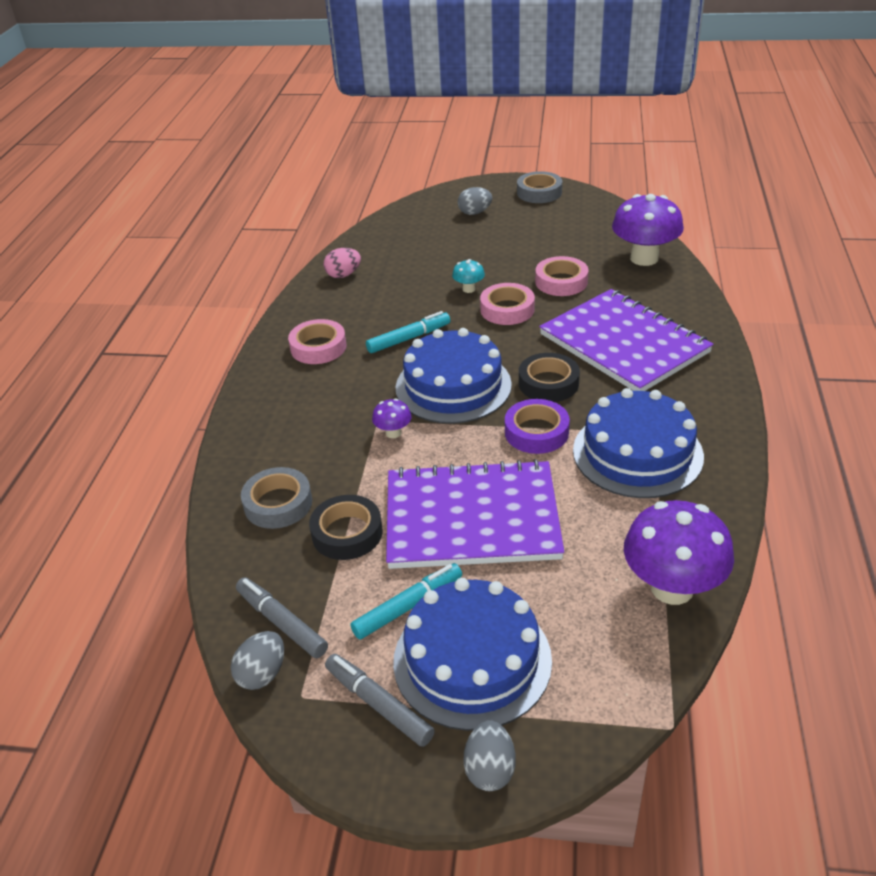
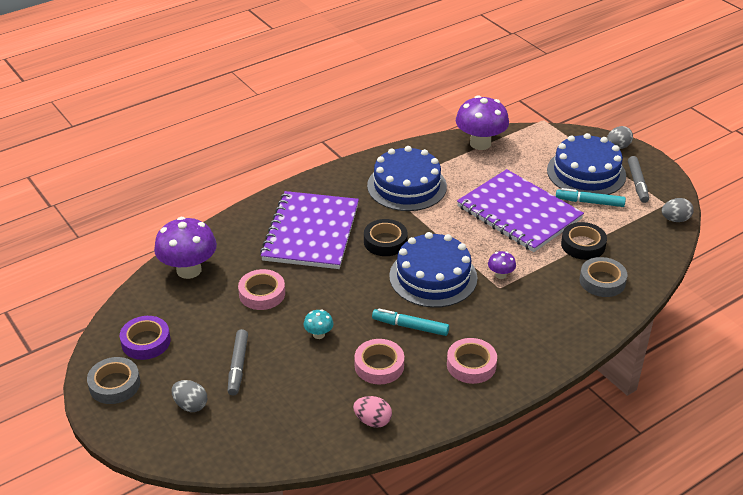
camera: 135 degrees left, 0 degrees up
grey marker [236,577,328,658] -> grey marker moved to [228,329,248,395]
pink tape [480,283,535,325] -> pink tape moved to [354,339,404,384]
purple tape [505,399,570,454] -> purple tape moved to [120,316,170,360]

